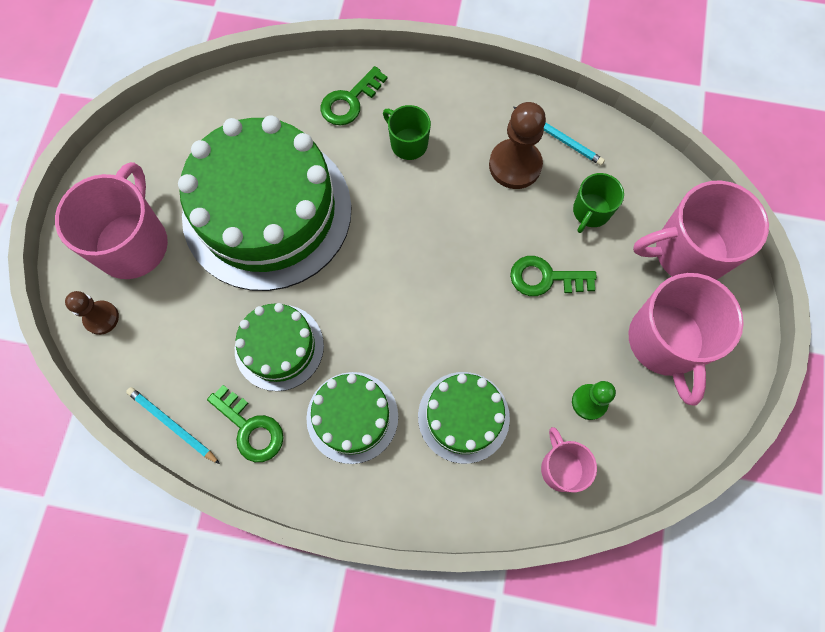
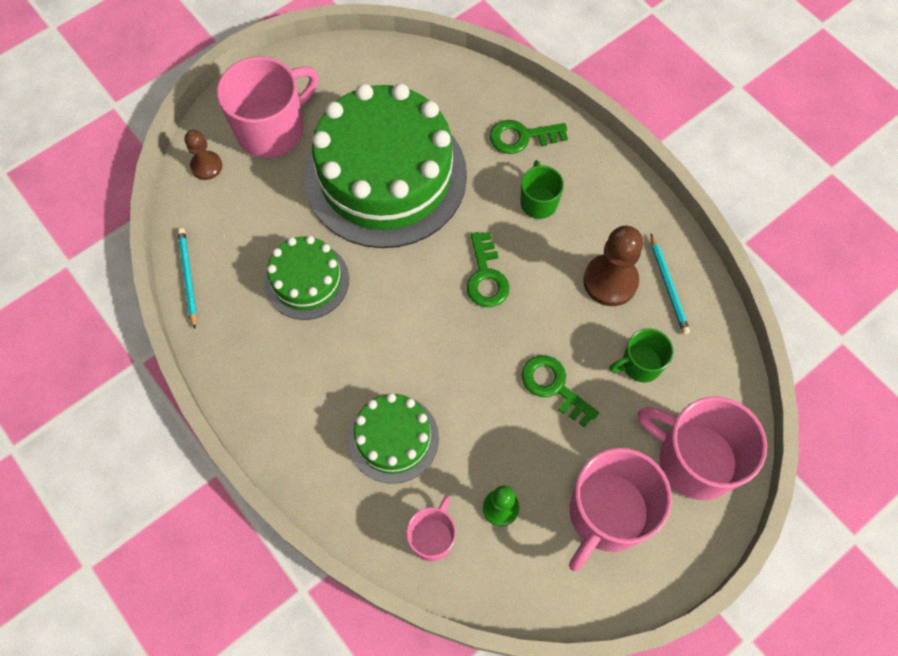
camera: 40 degrees right, 5 degrees down
green key [207,385,284,462] -> green key moved to [466,232,510,307]
green cake [306,372,398,464] -> none

